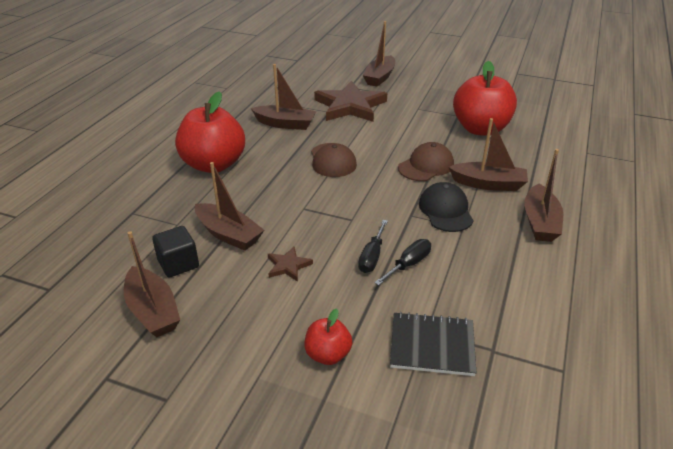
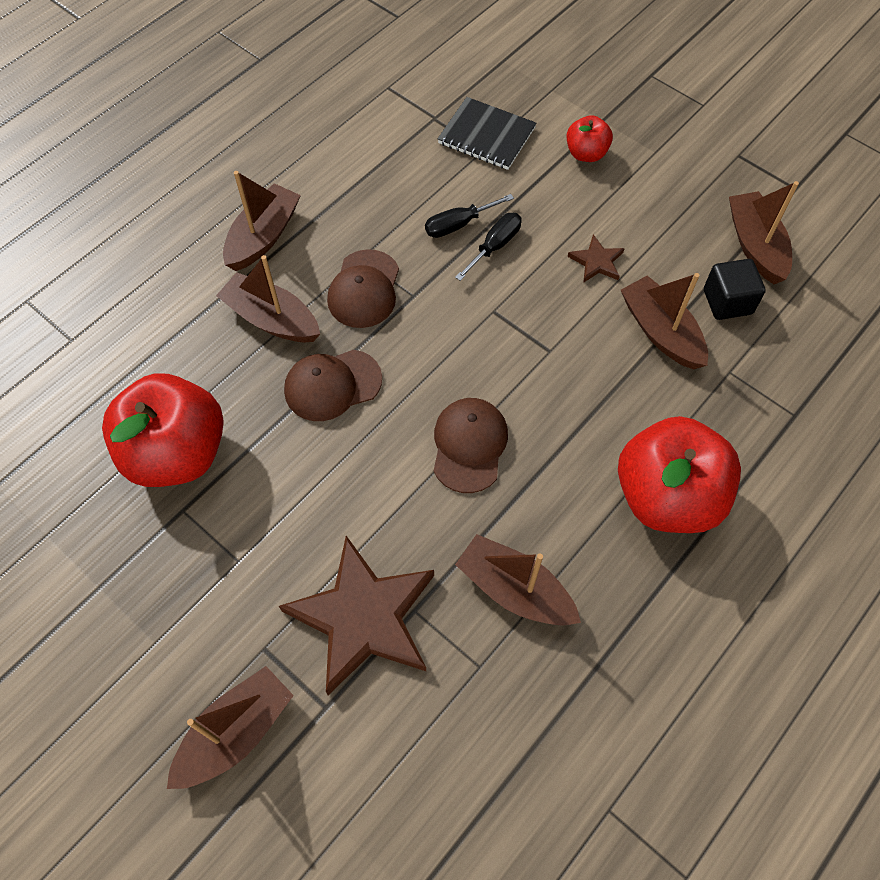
camera: 160 degrees left, 25 degrees up
black cap [419,182,474,232] -> brown cap [327,249,399,328]

